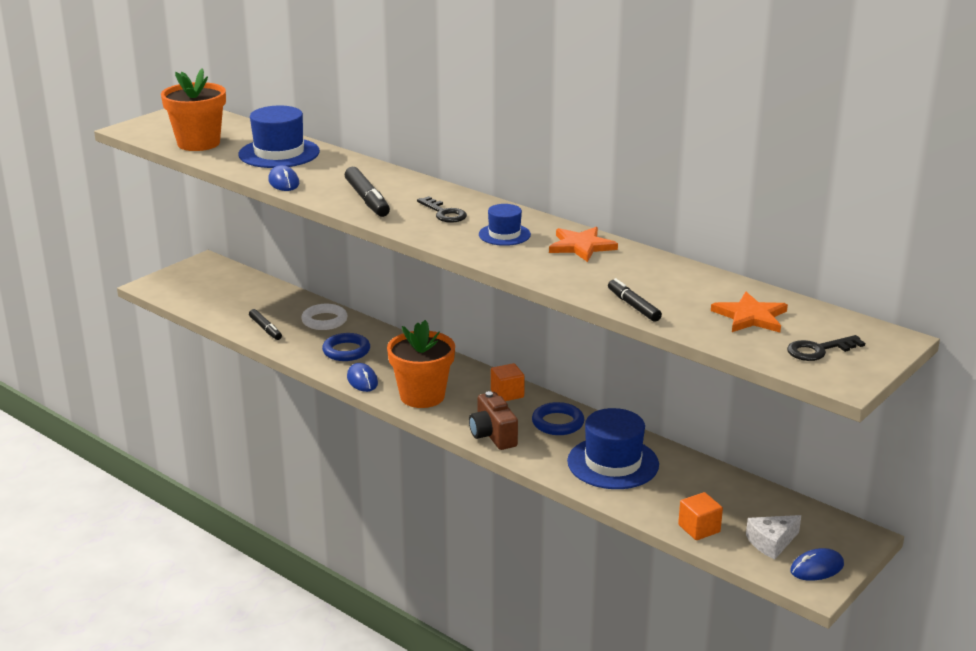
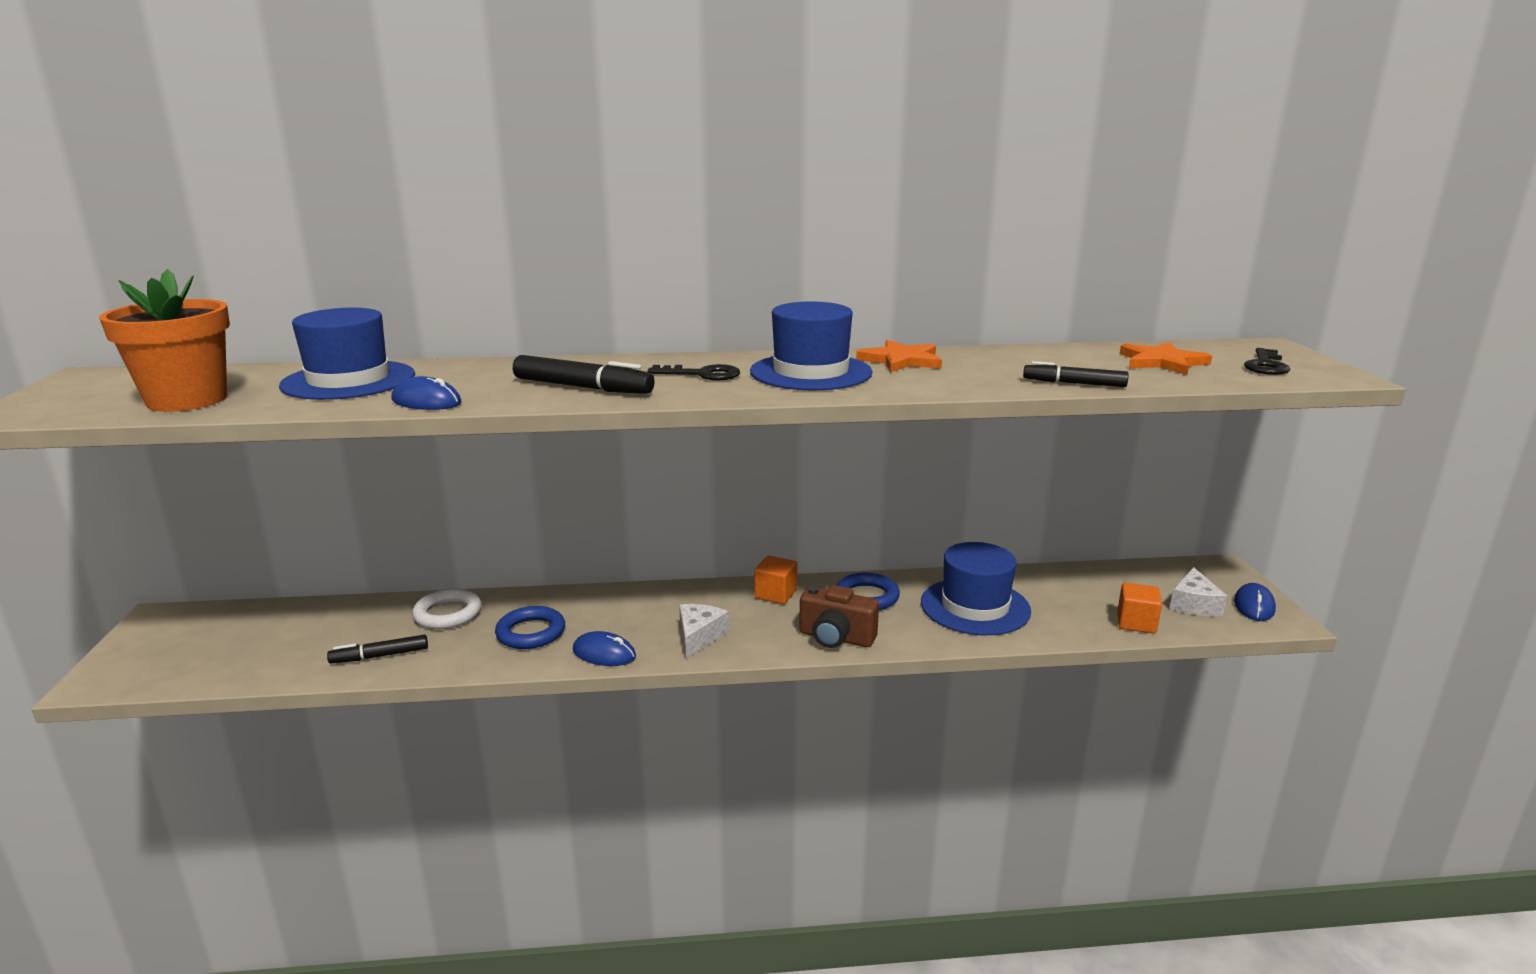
camera: 45 degrees left, 5 degrees down
black marker [249,309,282,340] -> black marker turned 150 degrees clockwise [327,635,428,663]
orange flower pot [387,320,455,408] -> white cheese [679,604,729,659]
blue hat [479,204,531,246] -> blue hat [750,301,873,390], size x1.77

